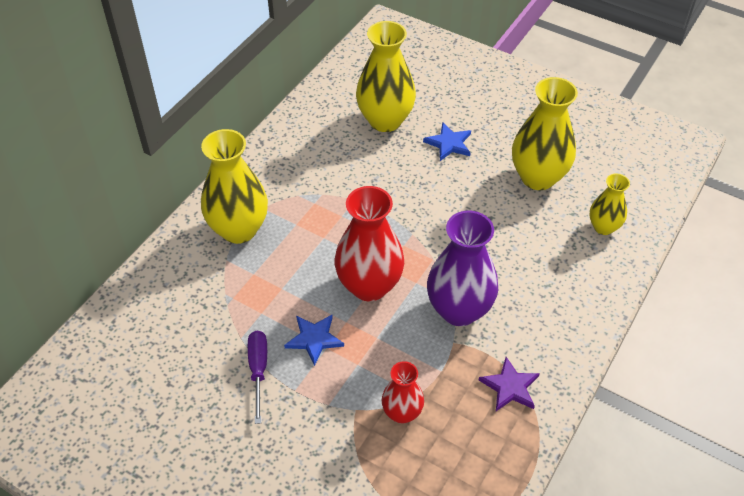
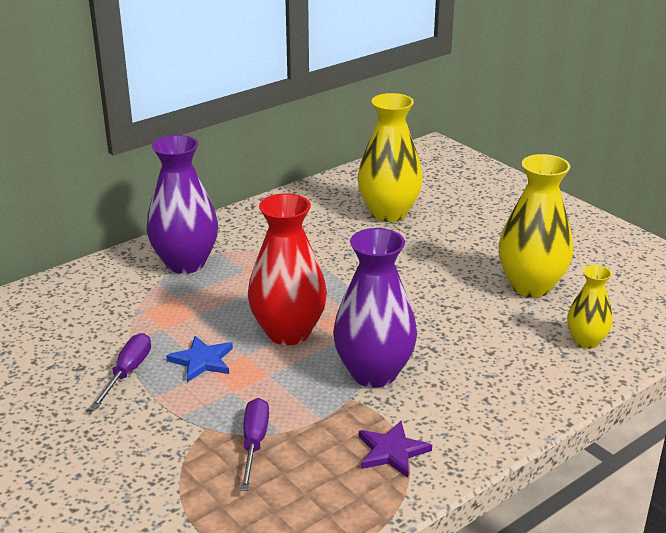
camera: 20 degrees right, 20 degrees down
yellow vase [201,129,268,244] -> purple vase [147,135,218,274]
red vase [382,361,424,423] -> purple screwdriver [240,398,269,491]
blue star [423,122,471,161] -> none

